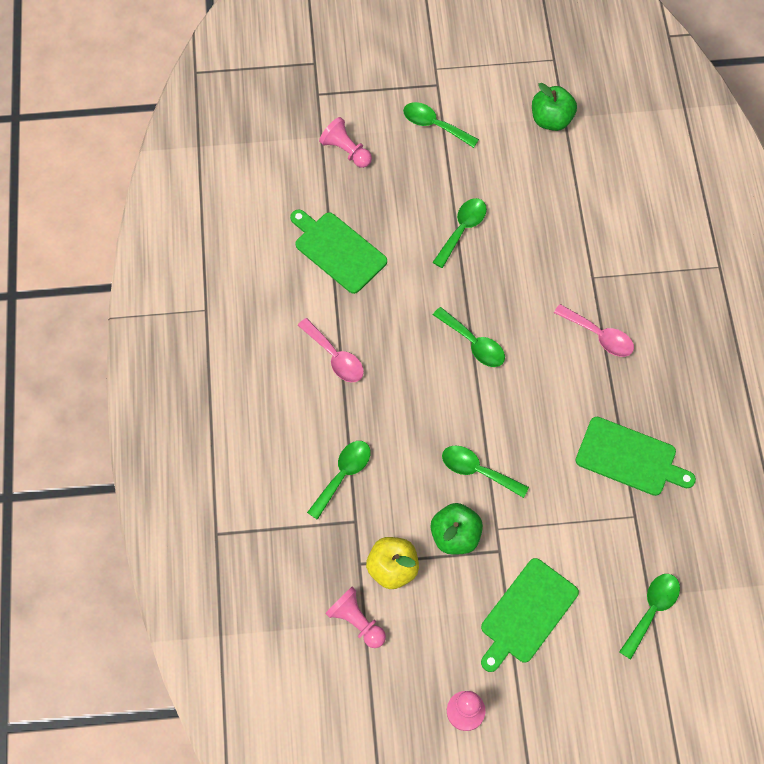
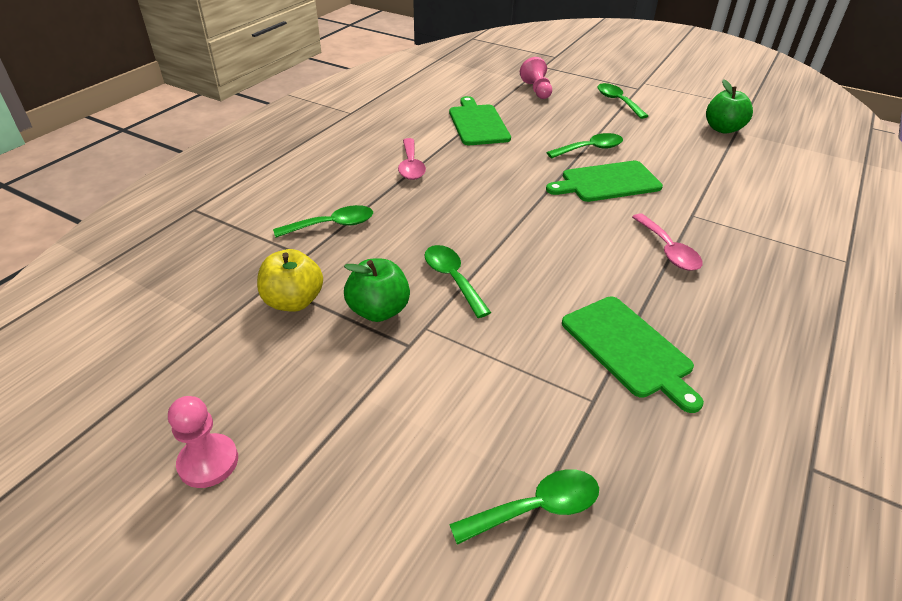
camera: 35 degrees right, 25 degrees down
pink pawn [325,587,386,648] -> none
green spoon [433,307,505,367] -> none
green cutting board [481,558,579,672] -> green cutting board moved to [546,161,663,202]

